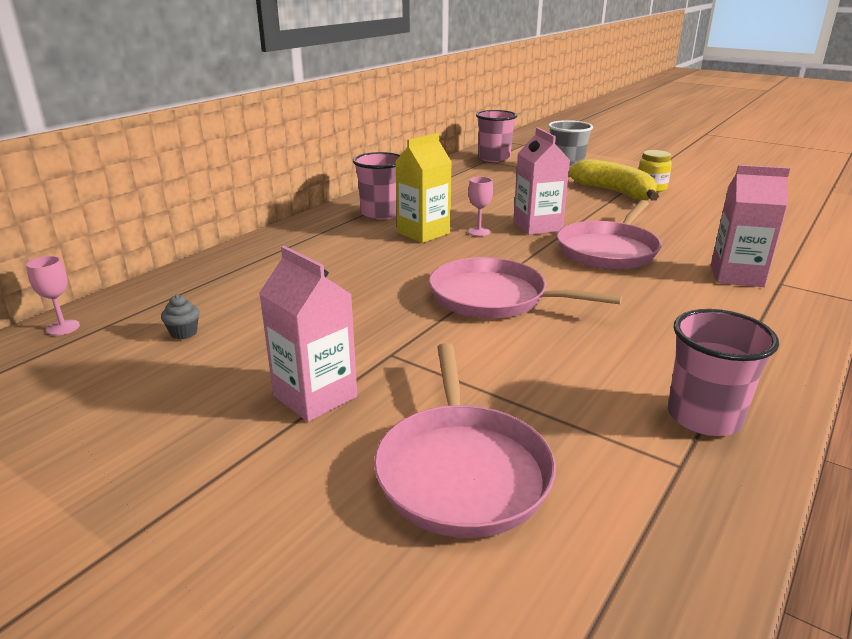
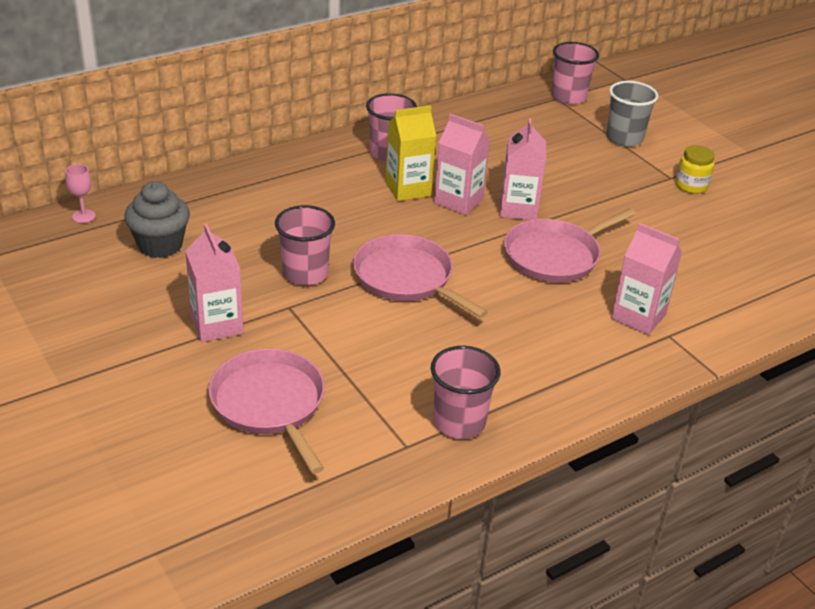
camera: 20 degrees right, 10 degrees up
grey cupcake [161,295,200,340] -> grey cupcake [124,181,190,258], size x2.27
pink pan [374,343,556,538] -> pink pan turned 135 degrees clockwise [208,349,325,474]
pink goblet [468,177,493,236] -> pink carton [434,114,490,215]
yellow banana [569,159,659,201] -> none
none -> pink cup [275,205,335,286]

